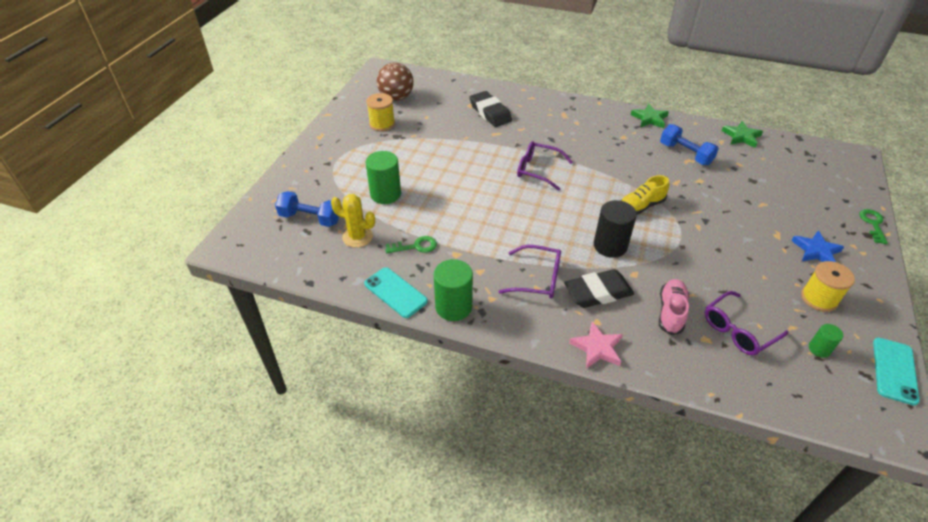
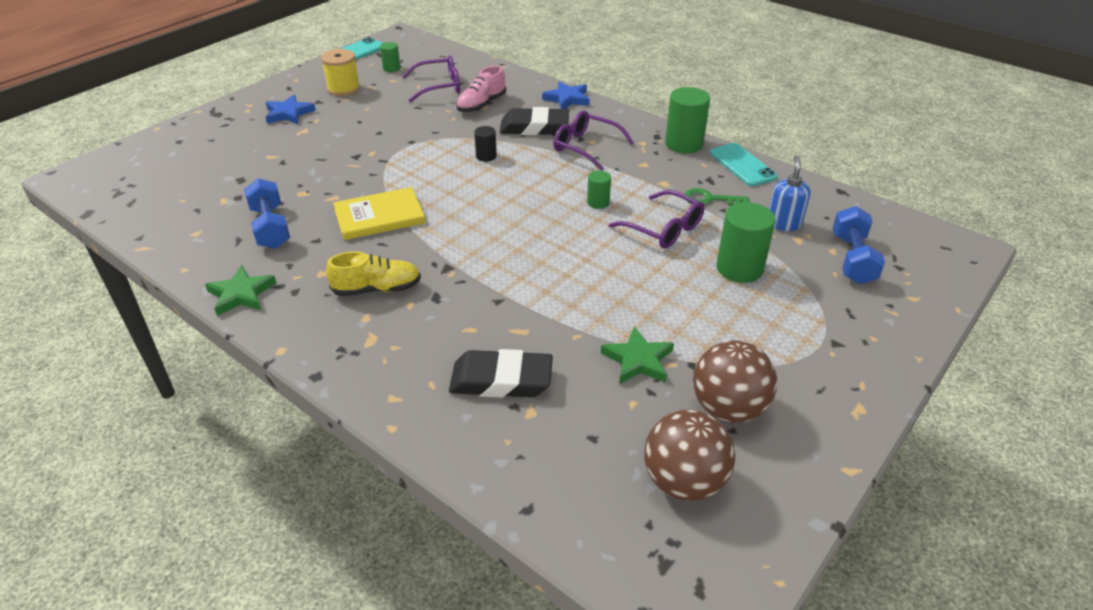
camera: 160 degrees left, 5 degrees down
blue dumbbell [275,191,339,227] -> blue dumbbell turned 60 degrees clockwise [833,206,885,284]
yellow cactus [331,194,375,247] -> blue soap dispenser [769,155,811,231]
yellow spool [366,93,395,131] -> brown ball [693,340,777,423]
black eraser [469,91,512,127] -> black eraser turned 75 degrees counterclockwise [449,349,553,398]
purple glasses [517,141,573,191] -> purple glasses moved to [609,190,705,249]
pink star [569,321,623,369] -> blue star [542,81,590,109]
black cylinder [594,200,637,258] -> black cylinder [474,126,497,162], size x0.53
yellow shoe [621,175,669,215] -> yellow shoe moved to [326,251,421,296]
green star [722,121,763,148] -> green star moved to [601,326,674,384]
green key [859,209,888,244] -> none
none -> yellow book [333,187,426,240]
none -> green cylinder [587,170,611,209]

